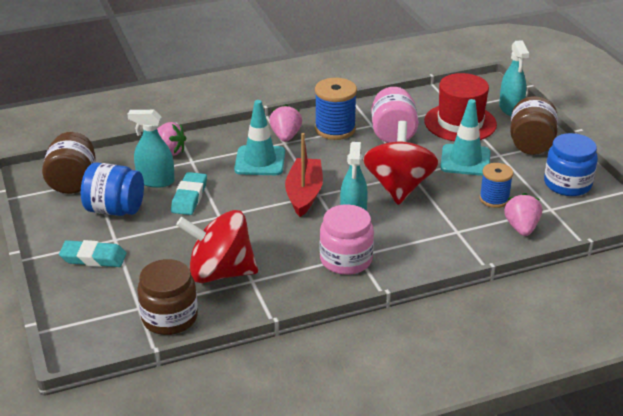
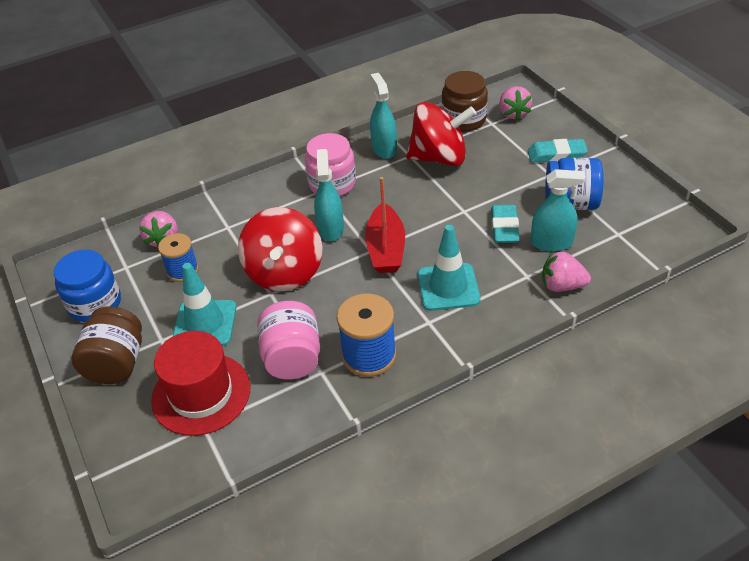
camera: 175 degrees right, 10 degrees up
brown jar [42,132,96,194] -> none
pink strawberry [269,104,302,142] -> pink strawberry moved to [499,86,532,121]
turquoise spray bottle [499,40,529,116] -> turquoise spray bottle moved to [370,73,397,159]

